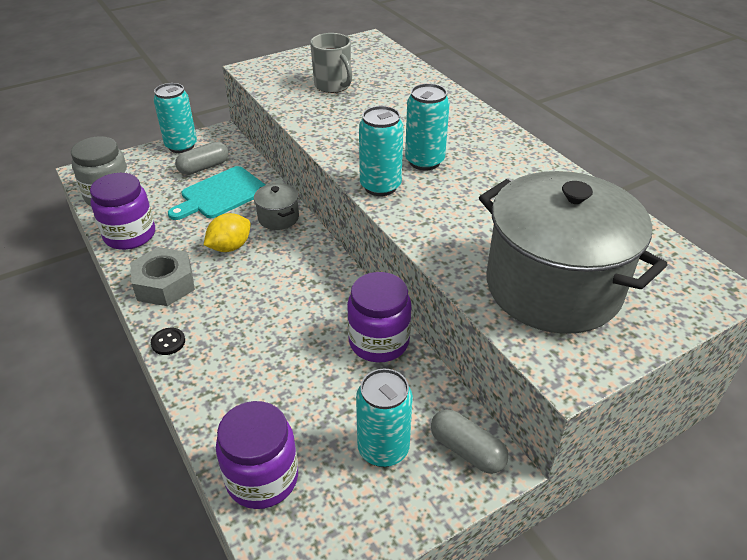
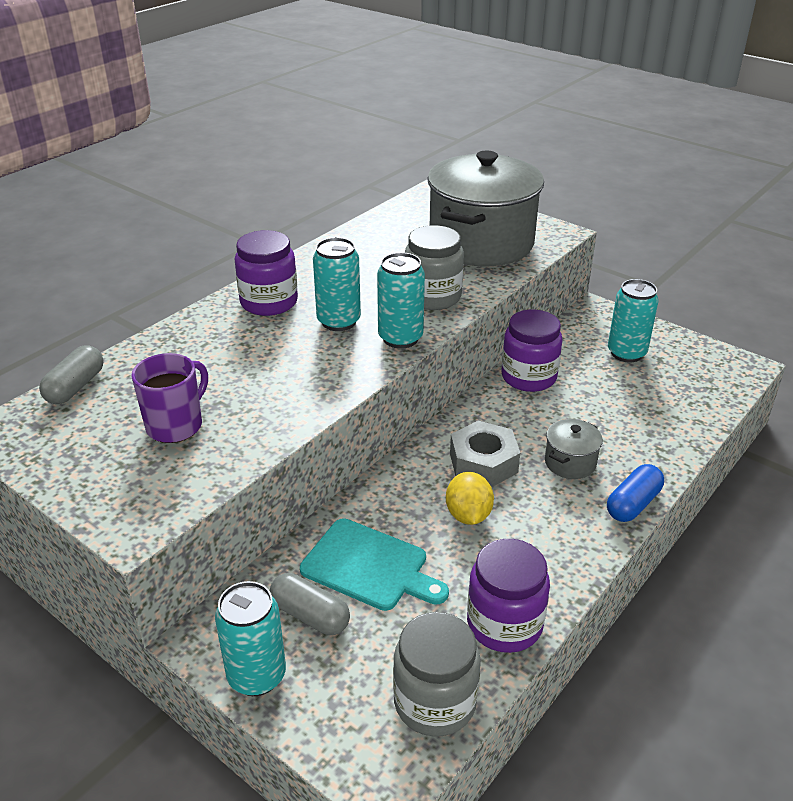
camera: 110 degrees left, 5 degrees down
grey nut [130,247,195,306] -> grey nut moved to [450,421,520,487]
black button [151,328,185,355] -> blue capsule [607,464,664,522]
yellow lemon [204,213,251,252] -> yellow lemon turned 60 degrees clockwise [446,472,494,525]
purple jar [216,401,298,509] -> purple jar moved to [235,230,298,316]
grey pot [254,183,299,230] -> grey pot moved to [545,419,603,479]
grey mug [310,33,352,93] -> purple mug [131,353,208,443]
grey capsule [431,409,509,474] -> grey capsule moved to [39,345,104,404]
none -> grey jar [405,225,464,310]

